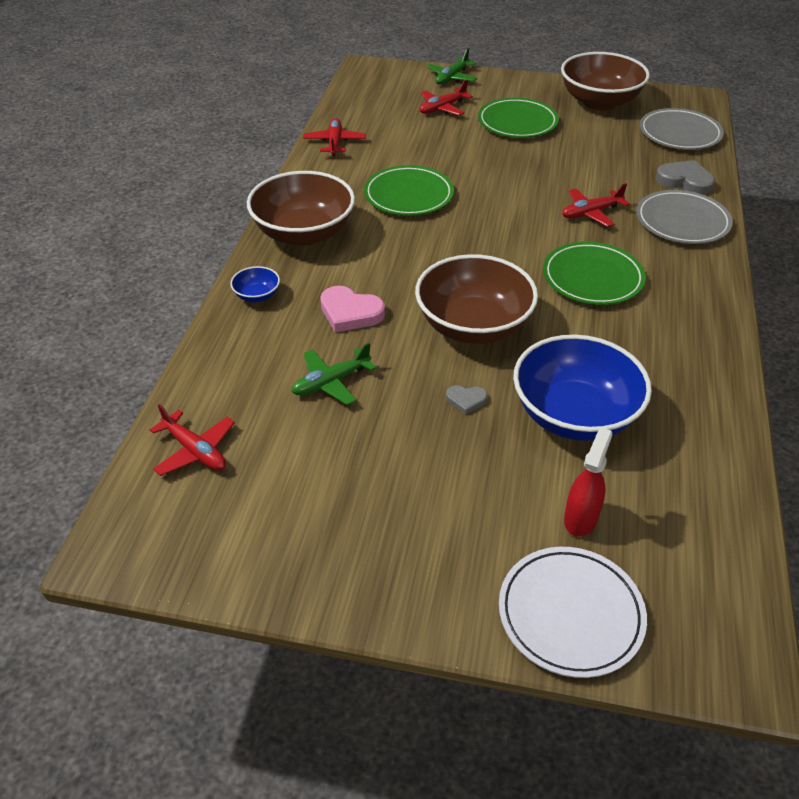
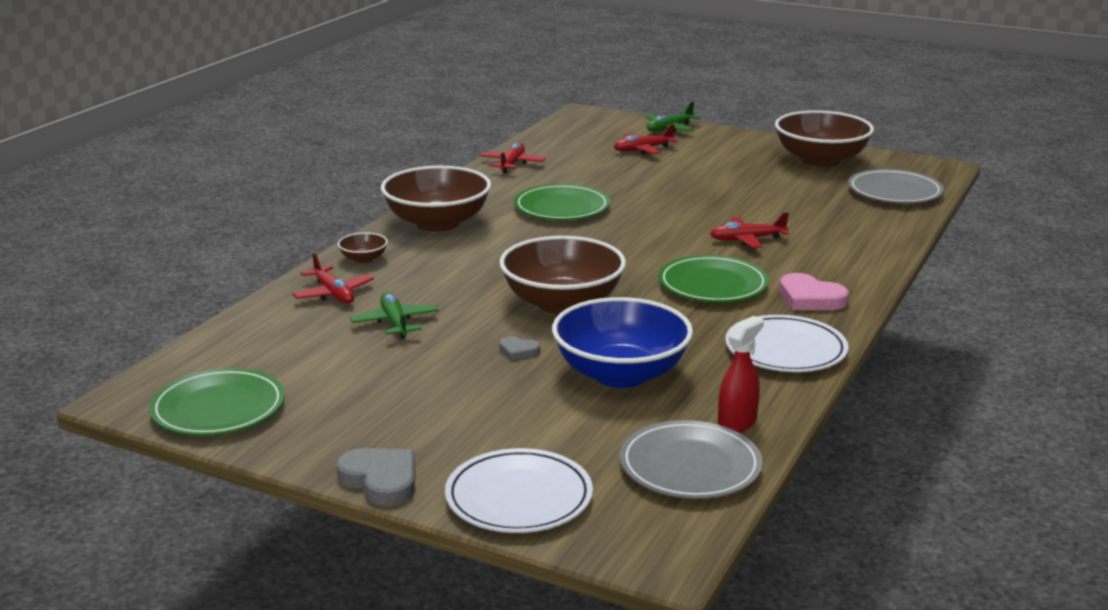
camera: 15 degrees right, 20 degrees down
red plane [150,404,235,476] -> red plane moved to [292,252,374,303]
blue bowl [230,266,280,302] -> brown bowl [338,232,388,263]
green plane [291,343,376,405] -> green plane turned 90 degrees clockwise [350,292,439,339]
pink heart [320,286,385,332] -> pink heart moved to [779,273,849,310]
green plate [478,98,559,138] -> green plate moved to [149,368,285,436]
red spray bottle [564,427,612,537] -> red spray bottle moved to [718,316,764,432]
grey plate [636,190,733,244] -> grey plate moved to [620,420,763,499]
grey heart [656,160,715,195] -> grey heart moved to [336,448,415,506]
none -> white plate [725,315,849,372]

